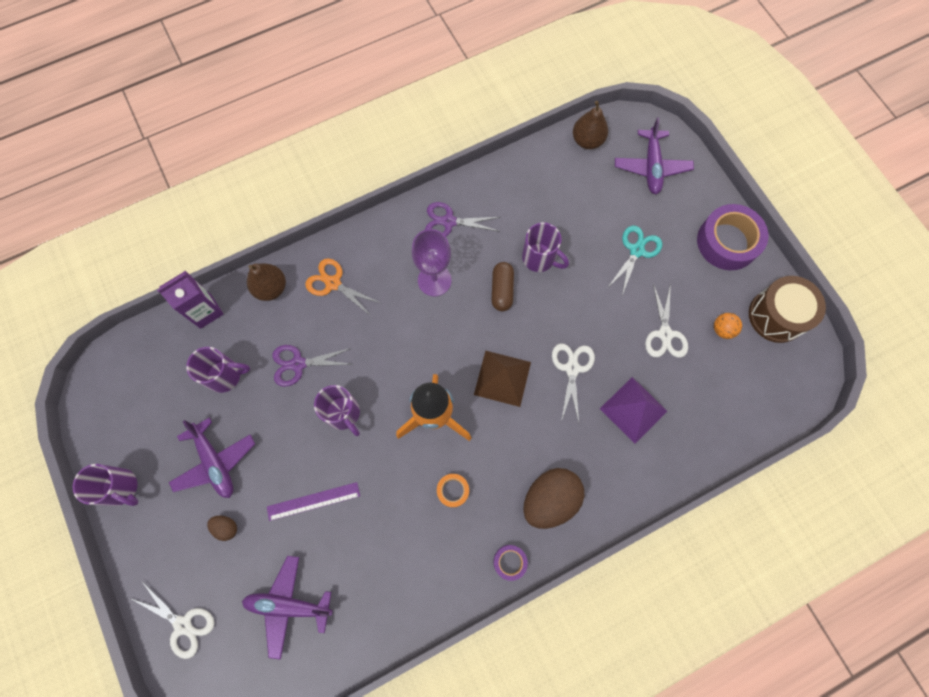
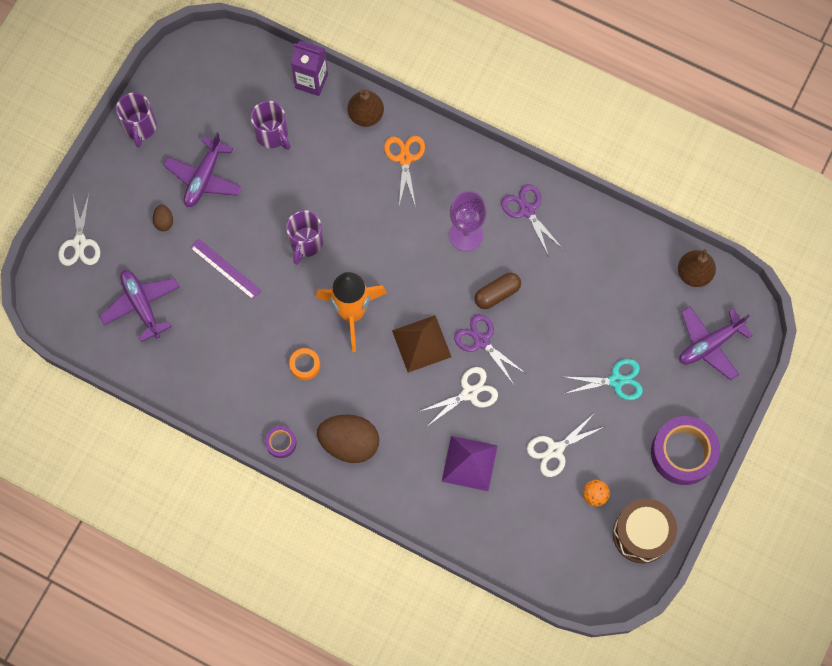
camera: 55 degrees right, 0 degrees up
purple scissors [272,345,352,387] -> purple scissors moved to [454,314,525,385]
purple mug [522,222,569,272] -> none

